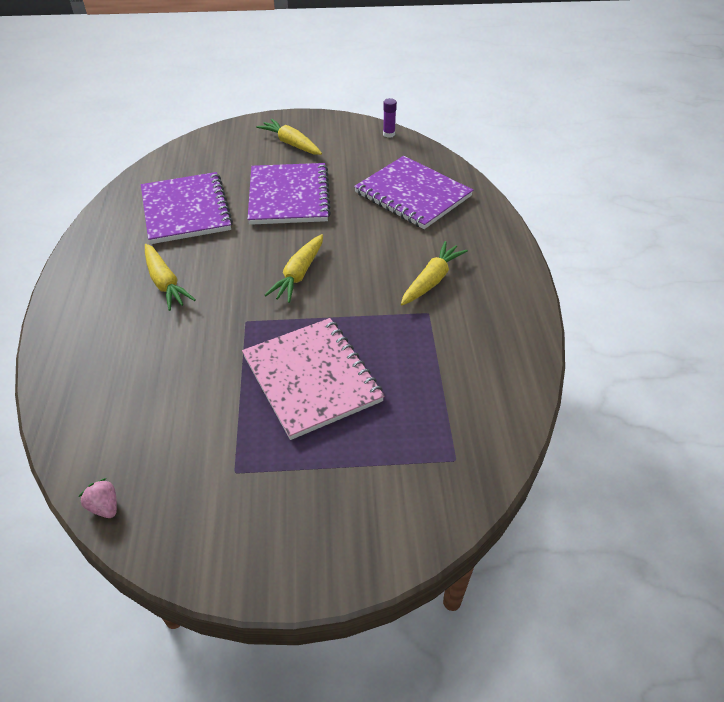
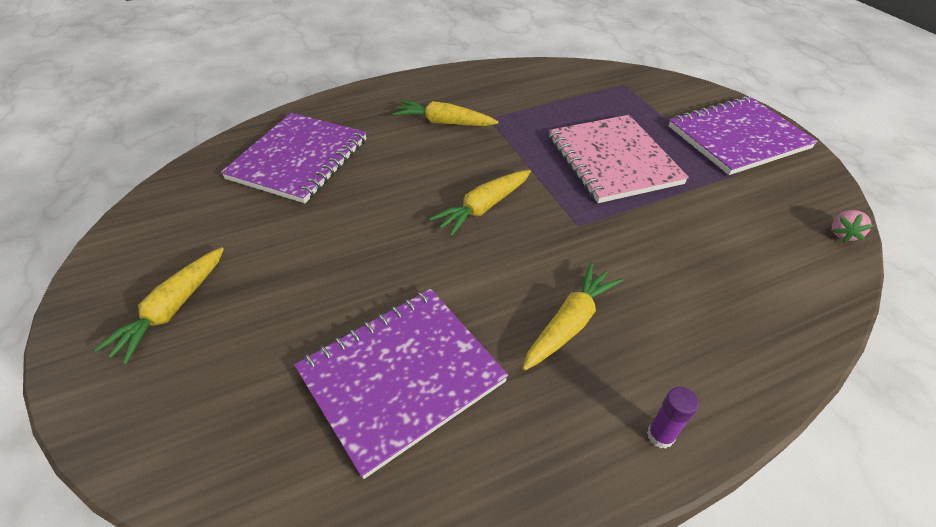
camera: 110 degrees left, 0 degrees up
pink notebook [242,318,384,440] -> pink notebook turned 60 degrees counterclockwise [549,115,689,203]
purple notebook [248,163,331,225] -> purple notebook moved to [669,96,818,175]
yellow carrot [265,234,323,303] -> yellow carrot turned 135 degrees clockwise [429,170,531,237]
purple glue stick [383,98,397,138] -> purple glue stick moved to [647,387,699,449]

